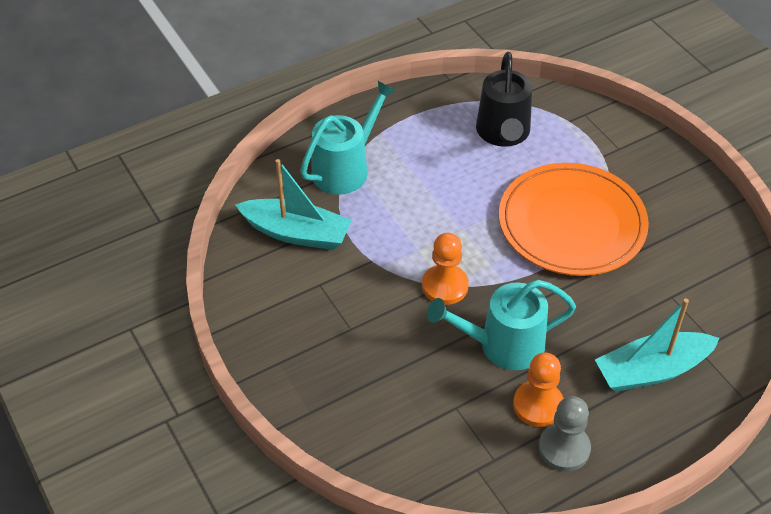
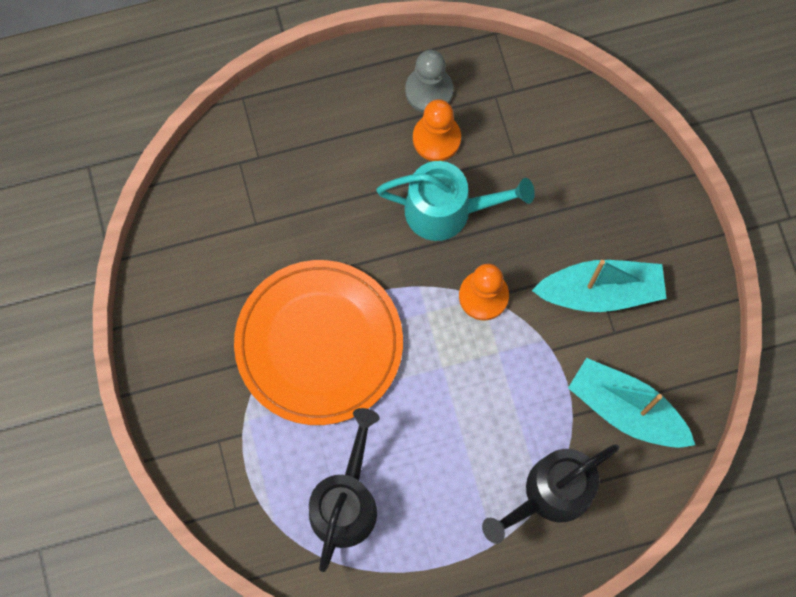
camera: 165 degrees left, 25 degrees up
turquoise watering can [300,81,396,195] -> black watering can [482,444,619,544]
turquoise boat [595,299,720,392] -> turquoise boat moved to [532,260,667,312]

